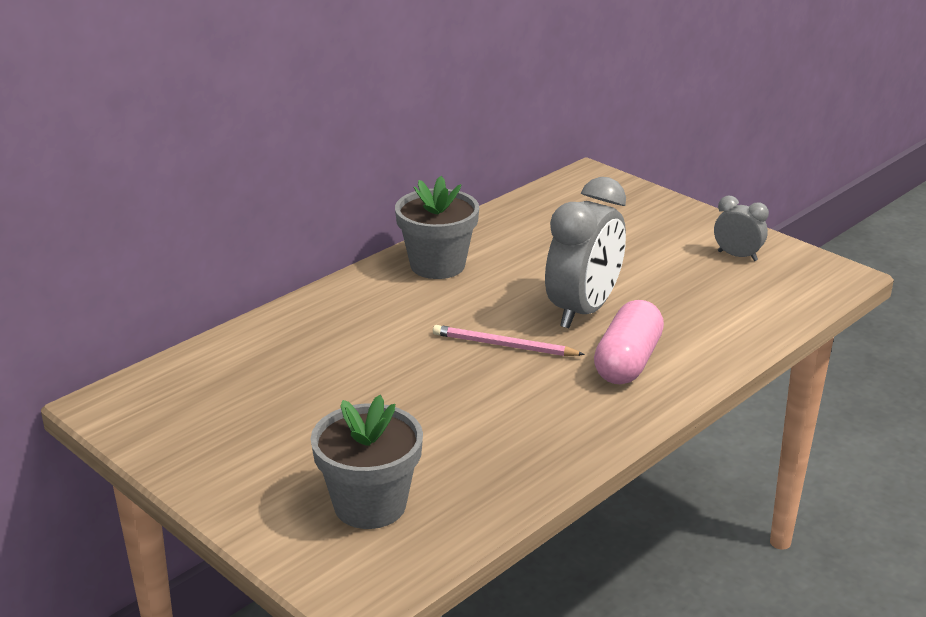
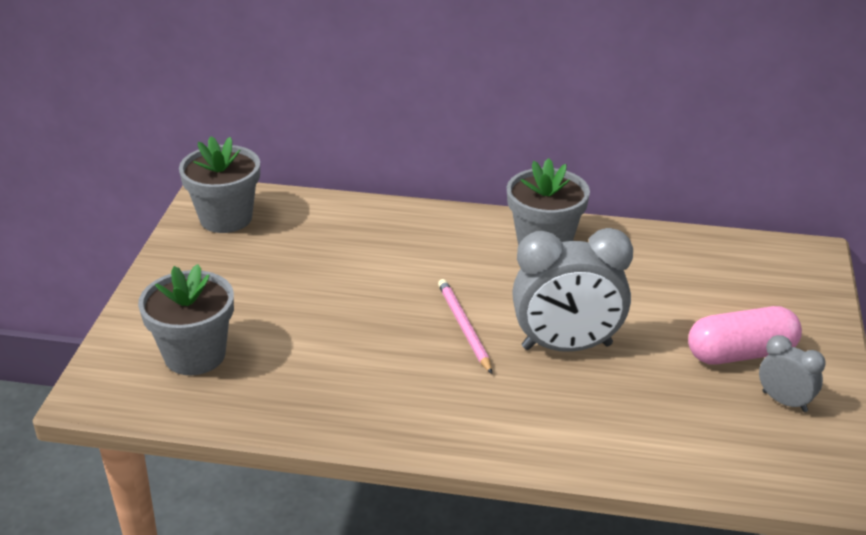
camera: 55 degrees right, 5 degrees up
pink capsule [594,300,664,384] -> pink capsule moved to [688,306,802,365]
grey clock [714,196,769,261] -> grey clock turned 45 degrees counterclockwise [759,335,826,412]
none -> grey flower pot [179,136,260,233]

